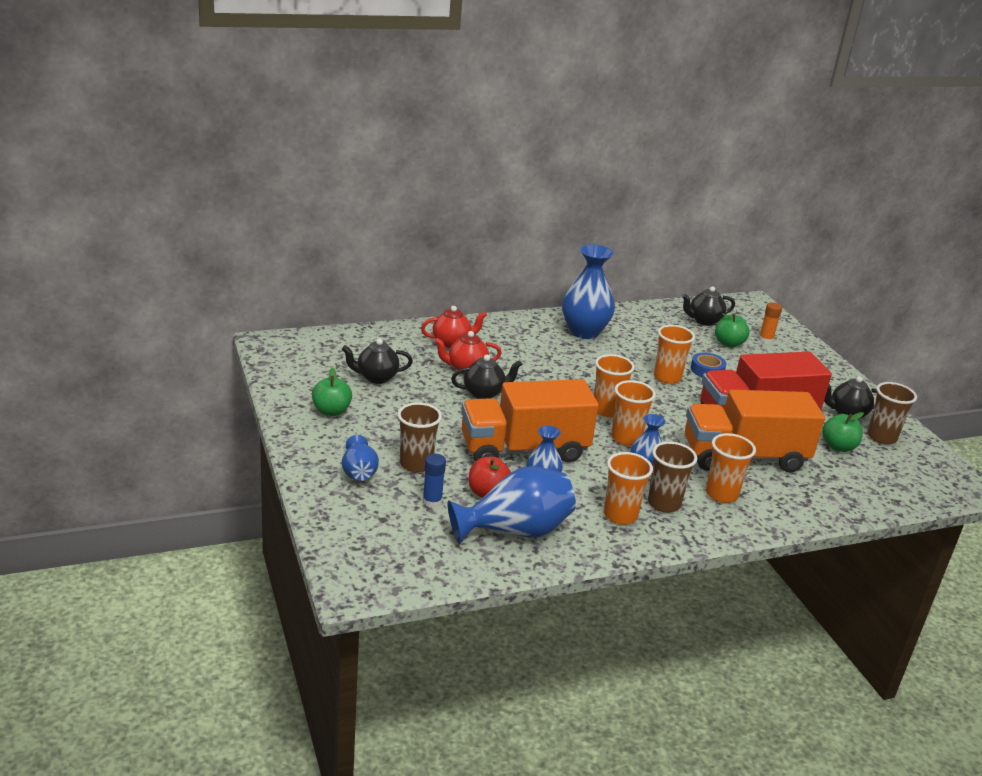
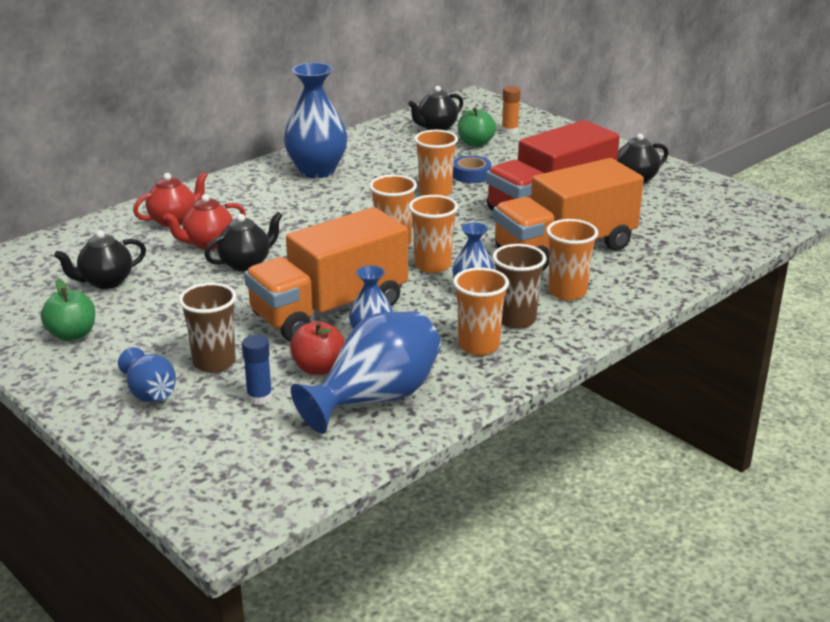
camera: 20 degrees left, 0 degrees up
green apple [822,412,864,452] -> none
brown cup [867,382,917,445] -> none

